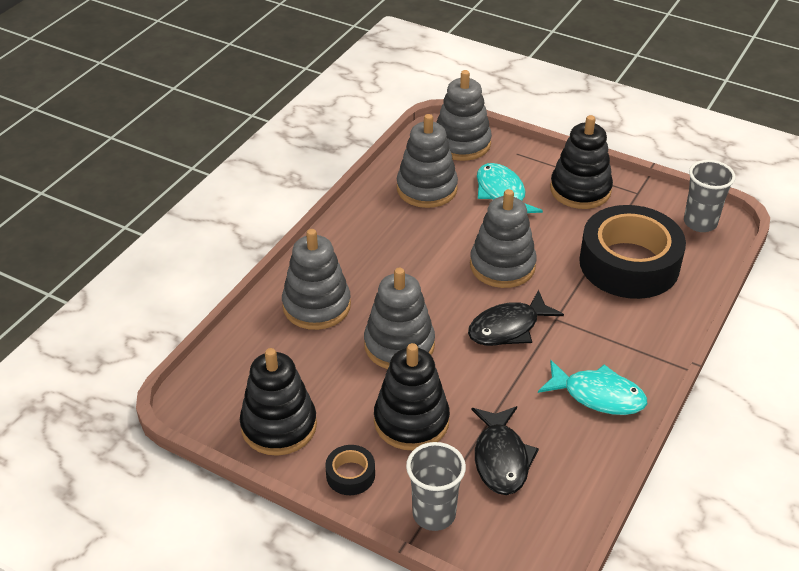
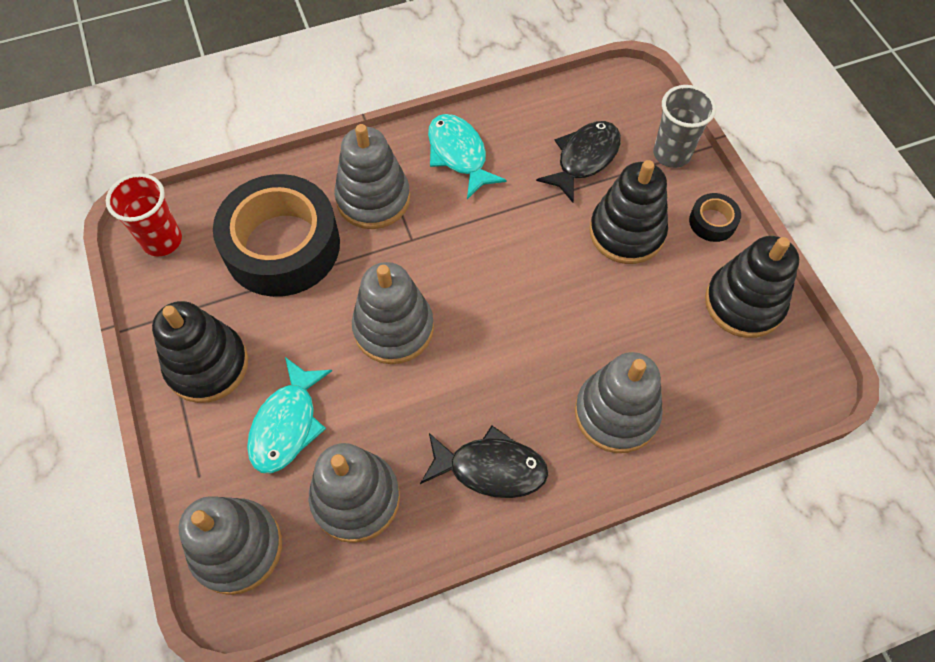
camera: 140 degrees left, 20 degrees up
grey stacking toy [364,268,435,369] -> grey stacking toy moved to [334,124,410,229]
black fish [468,290,564,346] -> black fish moved to [420,426,549,498]
grey cup [684,160,736,232] -> red cup [106,173,182,257]

